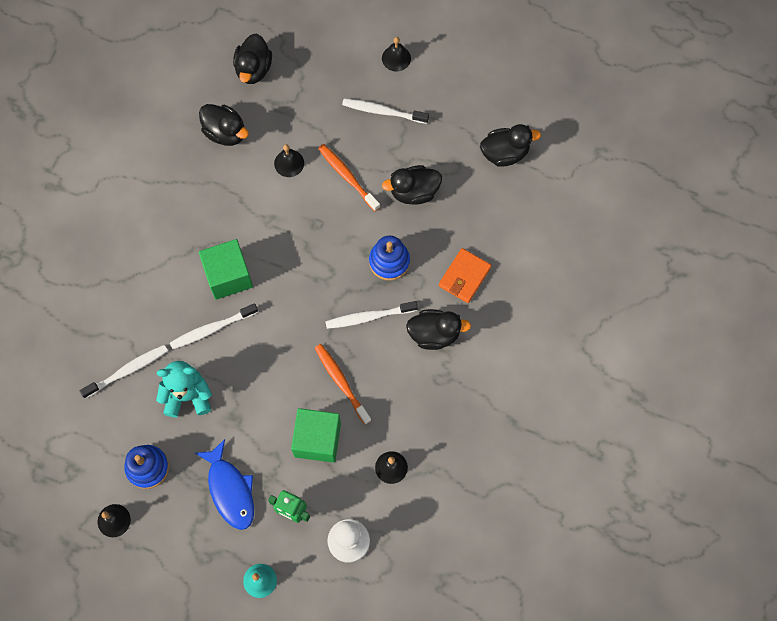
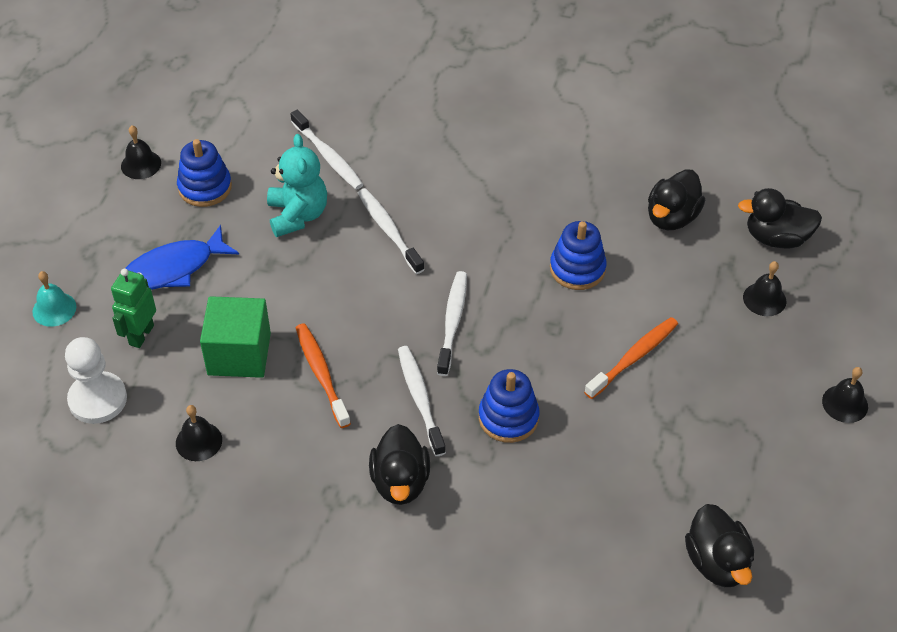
camera: 85 degrees right, 20 degrees down
green cube [199,239,253,300] -> none
black bell [274,144,304,177] -> black bell moved to [743,261,786,316]
orange toothbrush [315,344,371,425] -> orange toothbrush turned 75 degrees counterclockwise [296,324,351,428]
white toothbrush [342,99,429,124] -> white toothbrush moved to [437,271,467,376]
black duck [382,165,442,205] -> none
orange wallet [439,248,492,303] -> none
none -> blue stacking toy [550,221,607,290]

